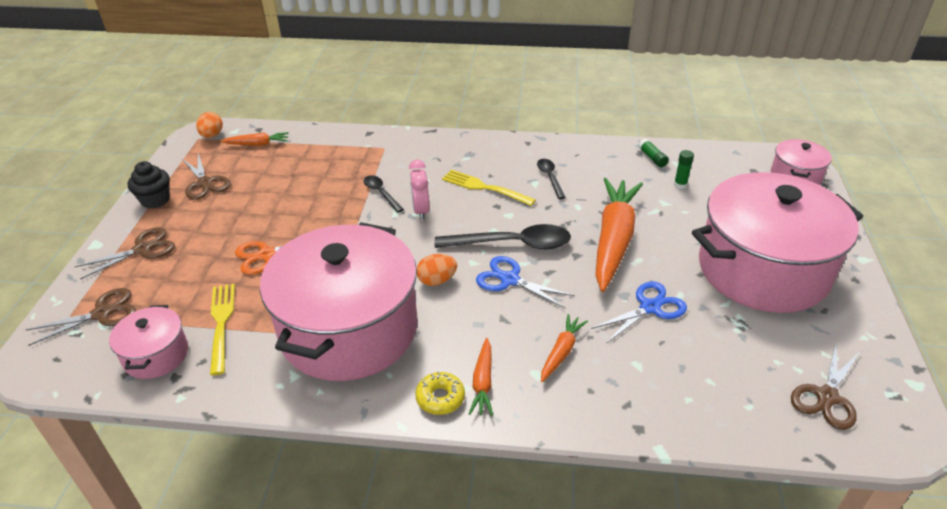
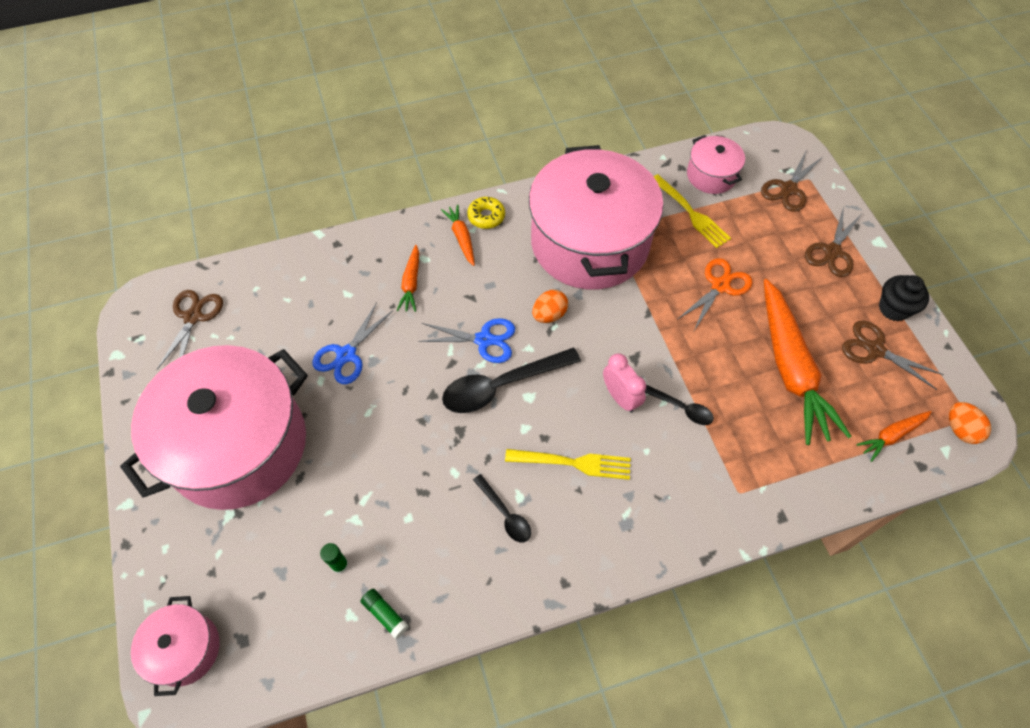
camera: 155 degrees right, 20 degrees up
orange carrot [595,178,643,292] -> orange carrot moved to [764,279,852,445]

